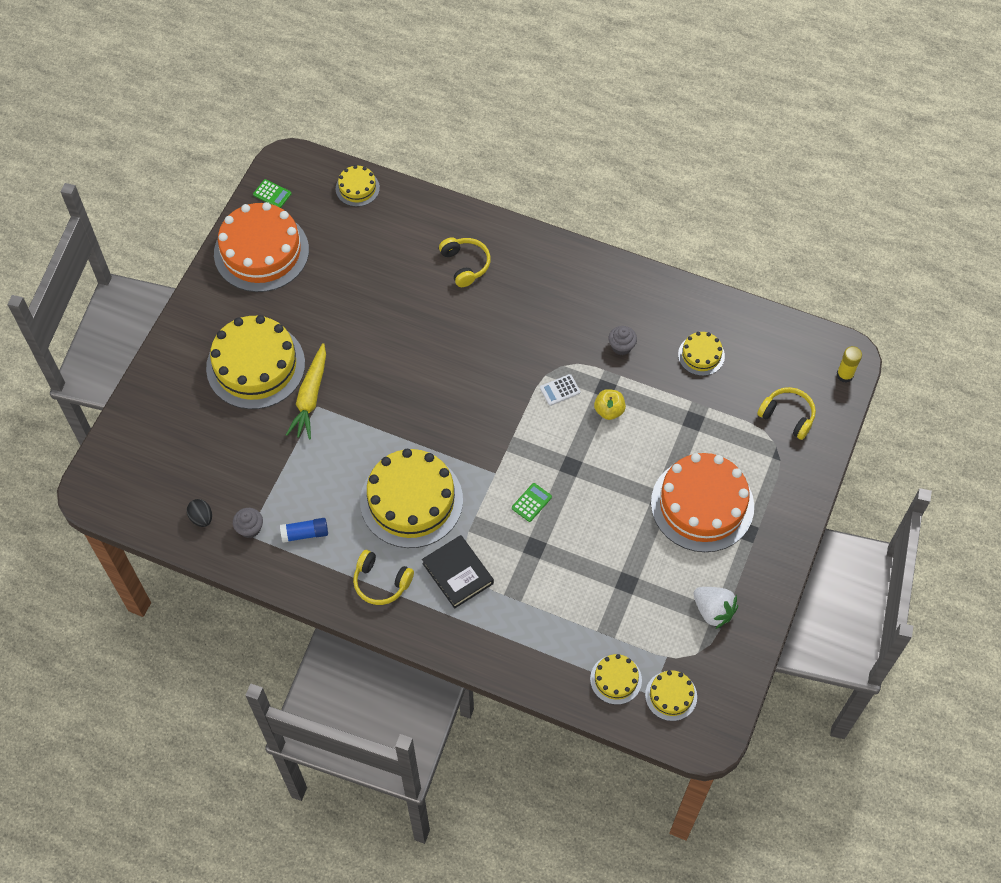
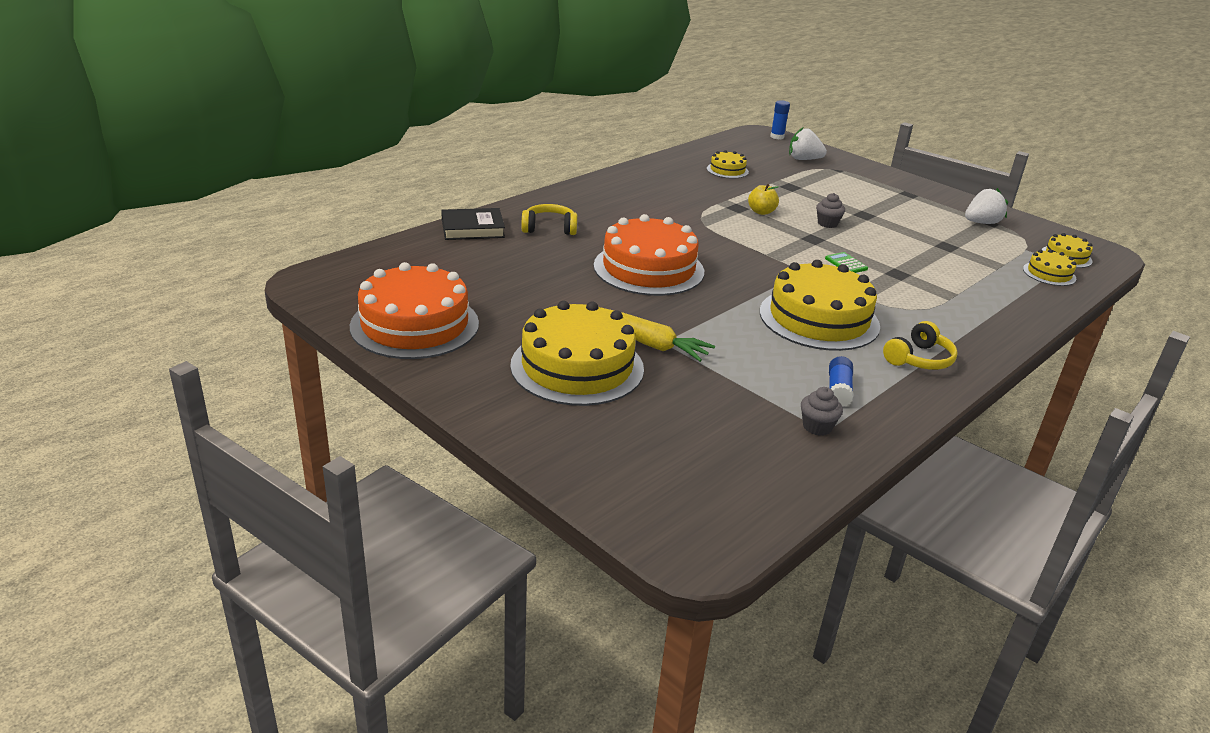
camera: 70 degrees left, 30 degrees down
black egg [187,499,212,527] -> none
green calculator [253,179,291,208] -> none
yellow cake [336,165,380,207] -> none
black book [422,535,494,609] -> black book moved to [441,208,505,240]
white calculator [540,374,580,406] -> none
grey cupcake [609,326,637,355] -> grey cupcake moved to [816,193,845,228]
orange cake [651,453,754,552] -> orange cake moved to [594,214,704,296]
yellow headphones [757,387,816,440] -> white strawberry [789,128,827,160]
yellow glue stick [836,346,862,383] -> blue glue stick [770,100,790,140]

